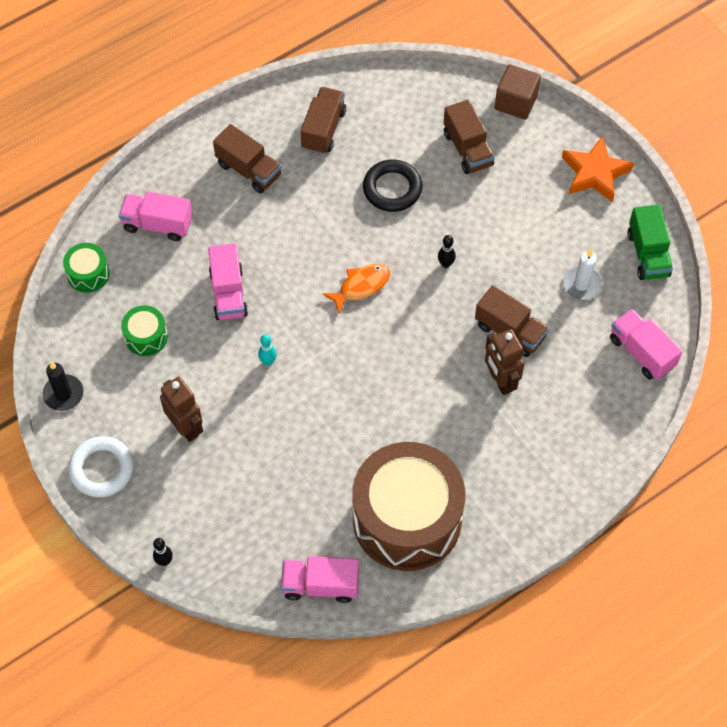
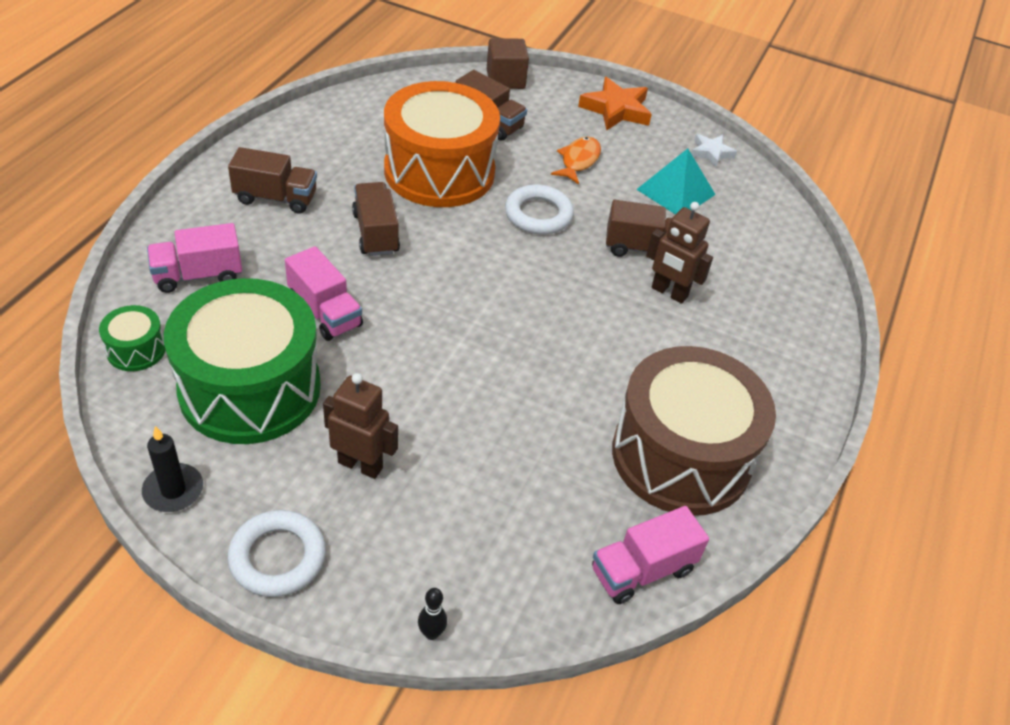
camera: 35 degrees left, 15 degrees down
green drum [121,305,168,356] -> green drum [164,278,321,444], size x2.40
turquoise bowling pin [258,334,277,366] -> none
brown truck [300,87,346,154] -> brown truck moved to [352,182,400,256]
orange fish [323,264,390,314] -> orange fish moved to [551,137,601,184]
black ring [363,160,422,212] -> orange drum [384,81,500,207]
black bowling pin [438,235,456,268] -> white ring [505,185,574,235]
white candle [563,249,603,300] -> turquoise pyramid [636,148,716,215]
pink truck [610,309,682,380] -> none
green truck [628,205,673,280] -> white star [691,134,737,167]

